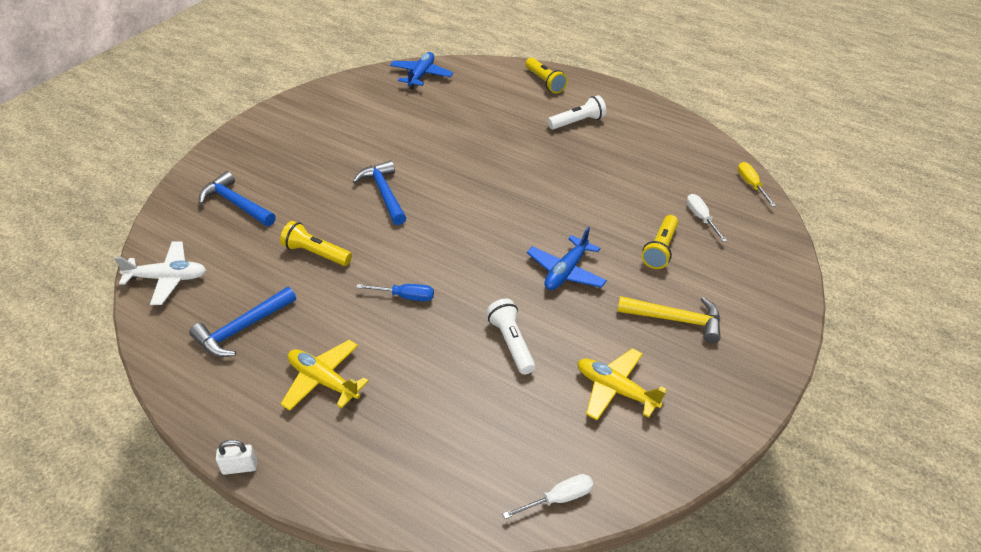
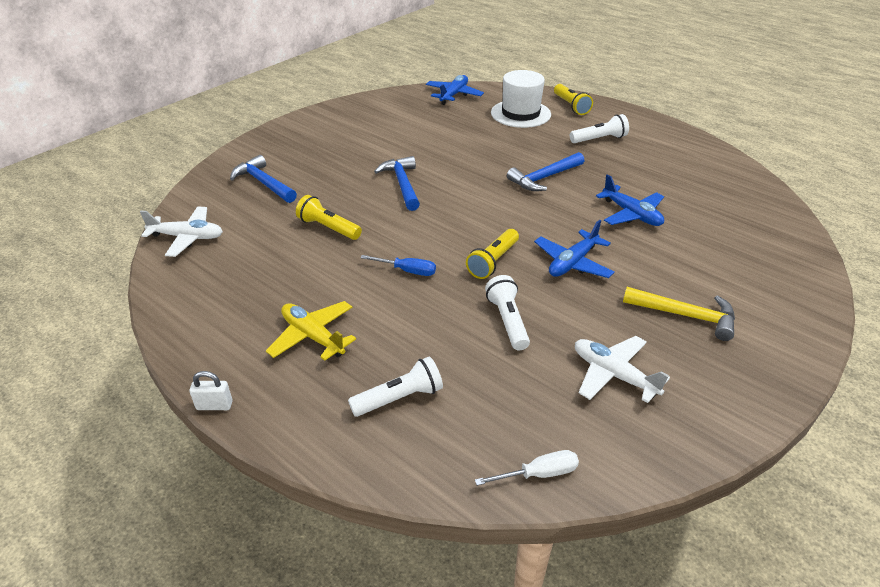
camera: 10 degrees right, 5 degrees down
blue hammer [189,287,296,357] -> blue hammer moved to [507,152,584,191]
yellow plane [578,348,667,420] -> white plane [575,336,670,403]
yellow flashlight [642,215,678,269] -> yellow flashlight moved to [466,229,519,279]
white screwdriver [686,194,727,242] -> none
yellow screwdriver [738,162,776,207] -> none
none -> white flashlight [348,357,443,417]
none -> white hat [491,70,551,128]
none -> blue plane [596,174,664,226]

